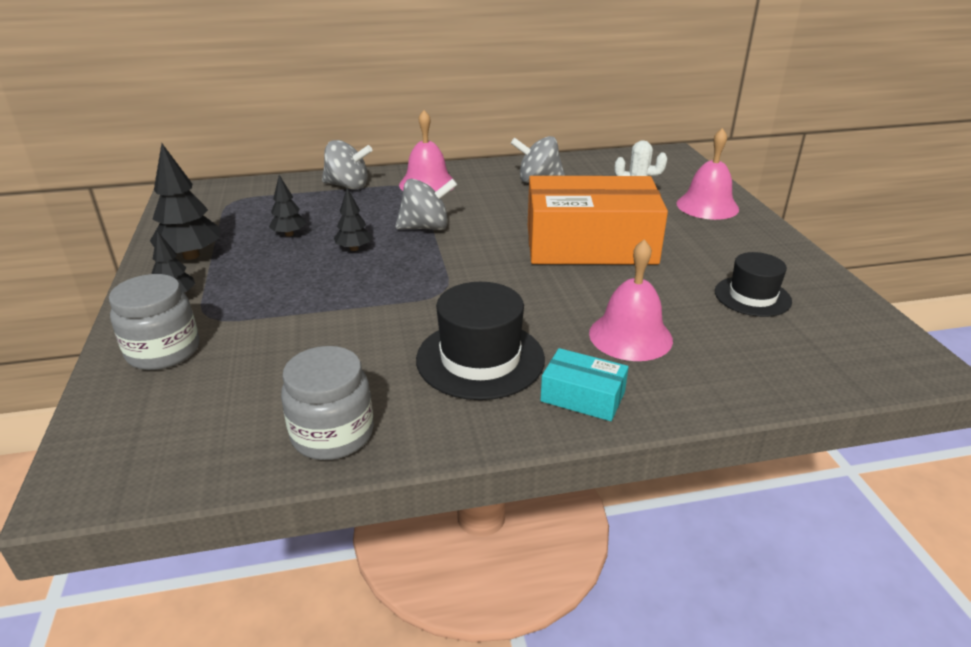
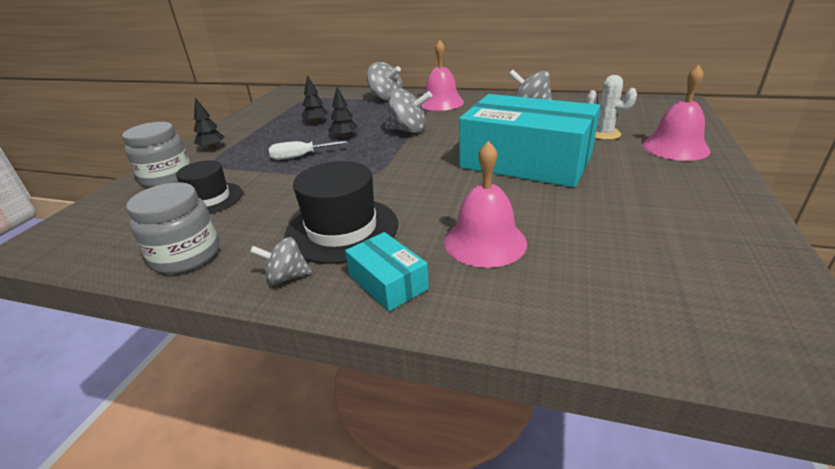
camera: 30 degrees right, 0 degrees up
black tree [150,144,221,260] -> none
orange box [528,176,668,265] -> turquoise box [459,94,600,188]
black hat [715,252,792,317] -> black hat moved to [176,160,243,214]
none -> grey spinning top [250,237,312,285]
none -> white screwdriver [269,141,347,160]

